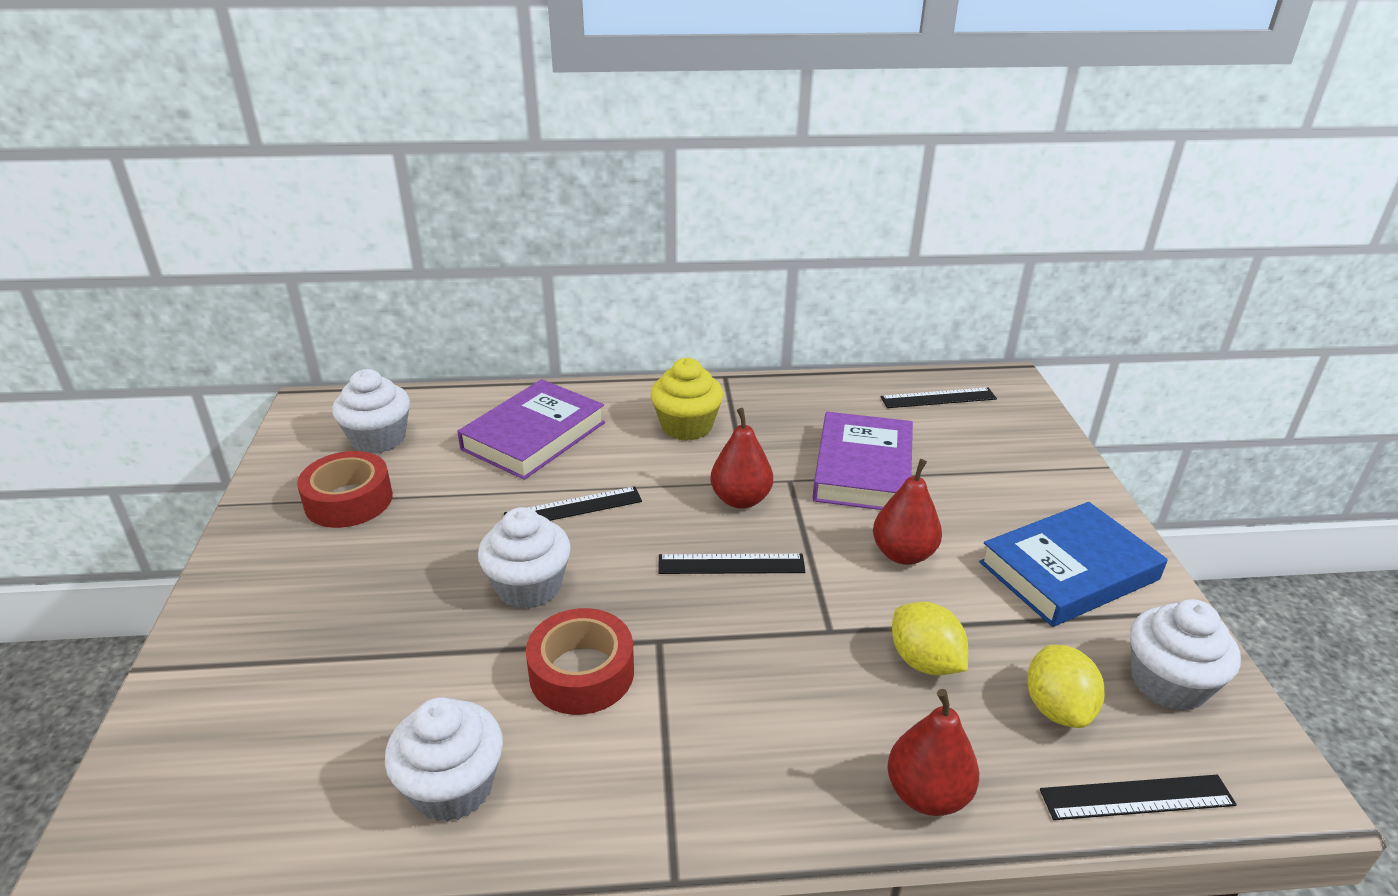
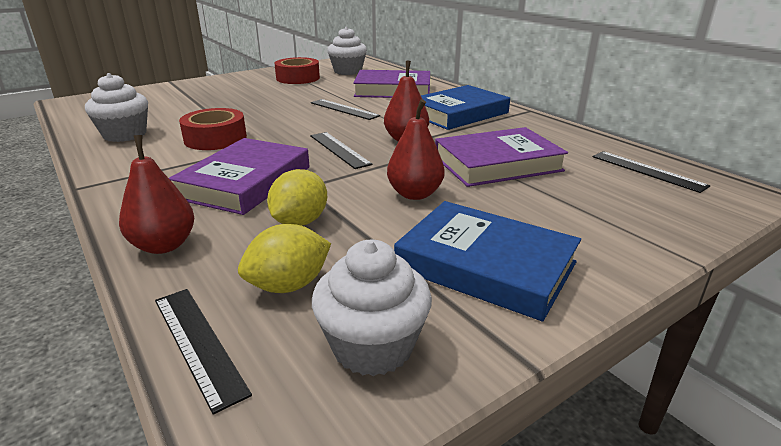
camera: 60 degrees right, 5 degrees down
white cupcake [478,507,571,609] -> none
yellow cupcake [651,358,723,441] -> blue book [421,85,510,130]
none -> purple book [169,138,309,215]

